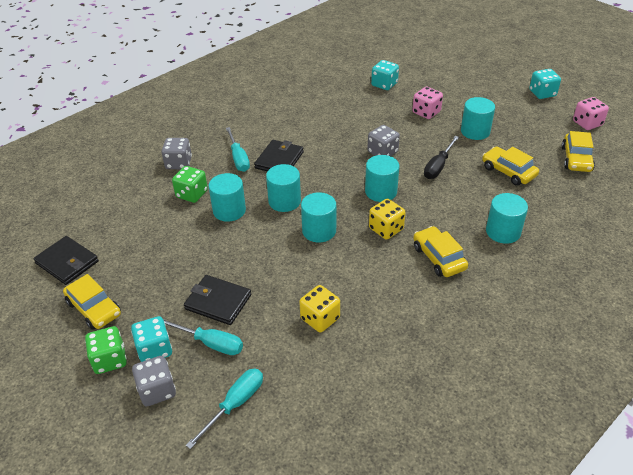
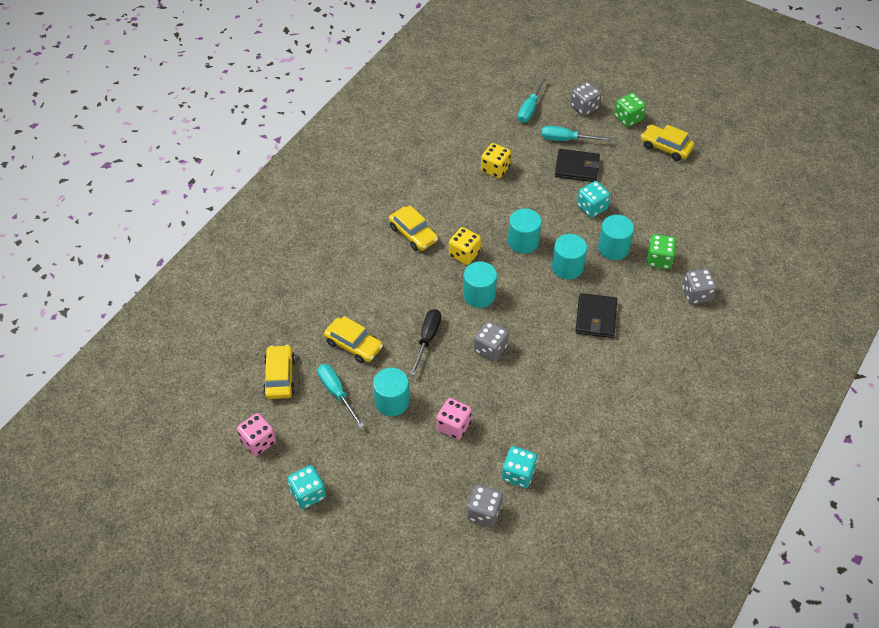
camera: 165 degrees right, 10 degrees up
black wallet [33,236,99,285] -> none
turquoise dice [131,316,172,362] -> turquoise dice moved to [577,181,610,218]
turquoise screwdriver [226,127,250,172] -> turquoise screwdriver moved to [318,364,364,428]
turquoise cylinder [486,193,528,244] -> none
none -> grey dice [467,485,503,527]

